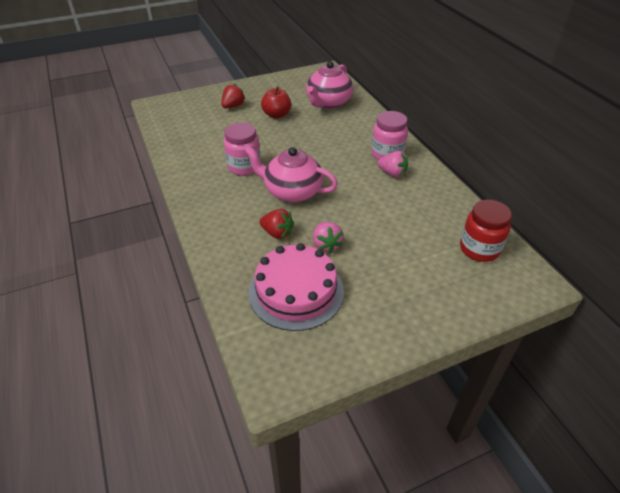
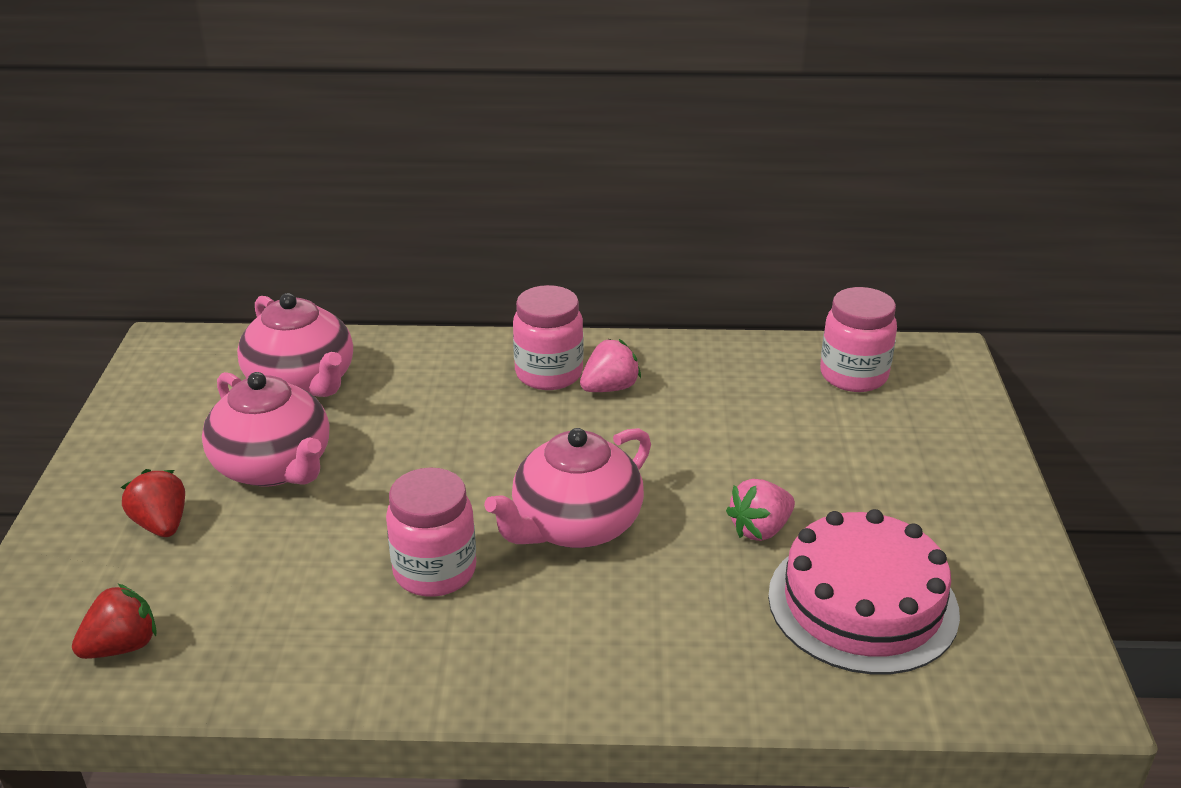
camera: 65 degrees left, 10 degrees down
red strawberry [259,209,294,239] -> red strawberry moved to [72,583,157,659]
red apple [261,86,291,119] -> pink teapot [202,372,329,487]
pink strawberry [313,222,343,253] -> pink strawberry turned 135 degrees clockwise [726,479,795,541]
red jar [460,200,512,262] -> pink jar [820,287,897,392]

